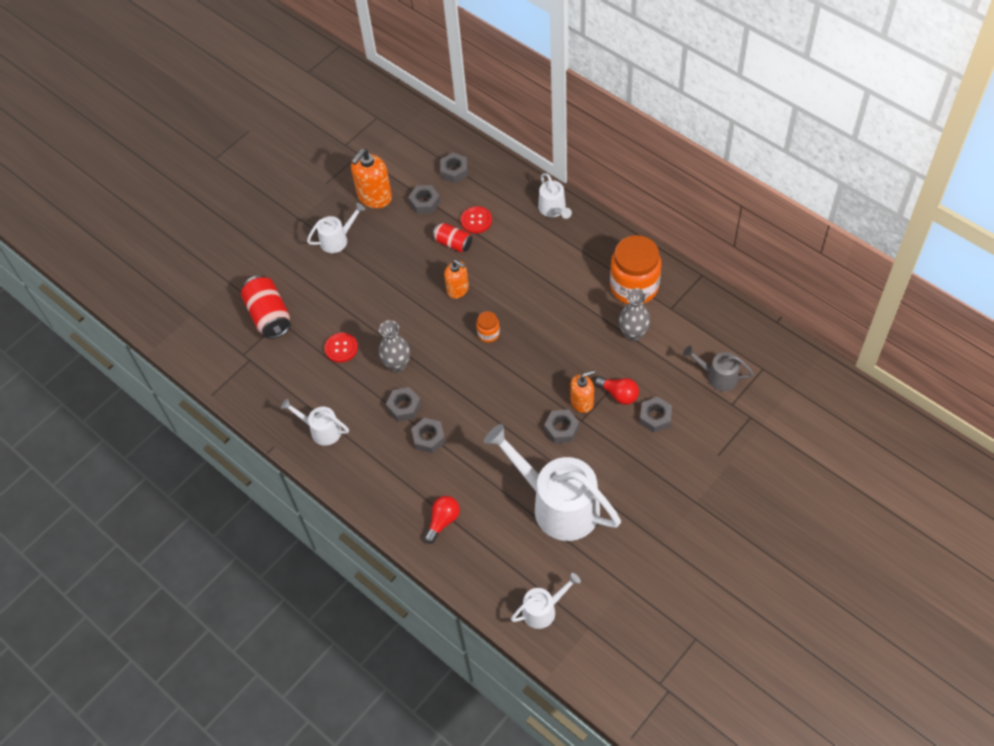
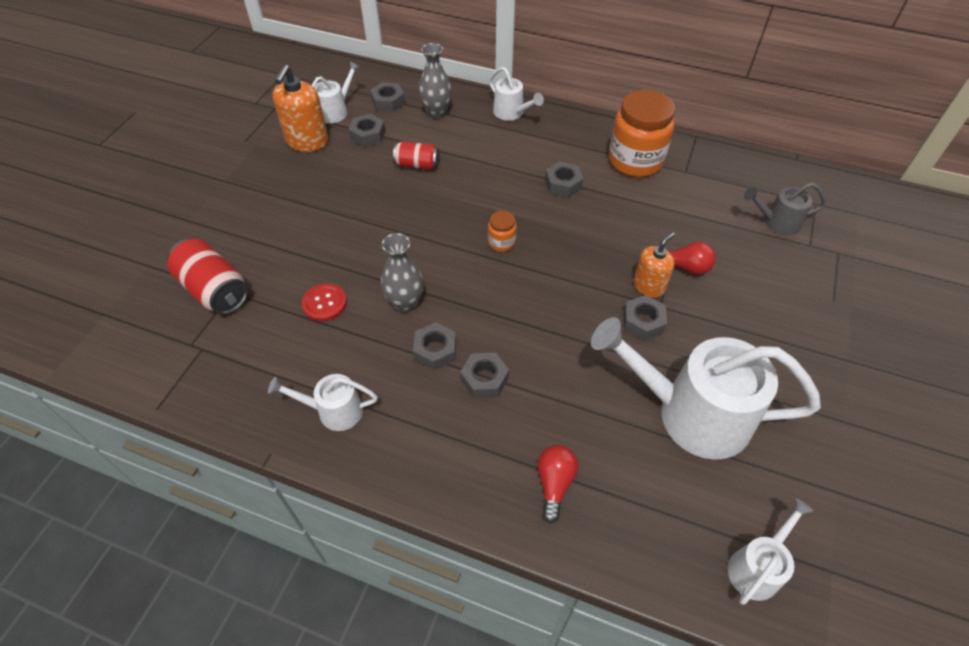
camera: 25 degrees left, 5 degrees down
white watering can [307,203,365,253] -> white watering can moved to [312,61,361,123]
orange soap dispenser [444,260,469,299] -> none
red button [461,206,492,233] -> none
grey vase [619,288,650,341] -> grey vase moved to [419,43,452,119]
grey nut [640,397,672,433] -> grey nut moved to [545,162,584,198]

